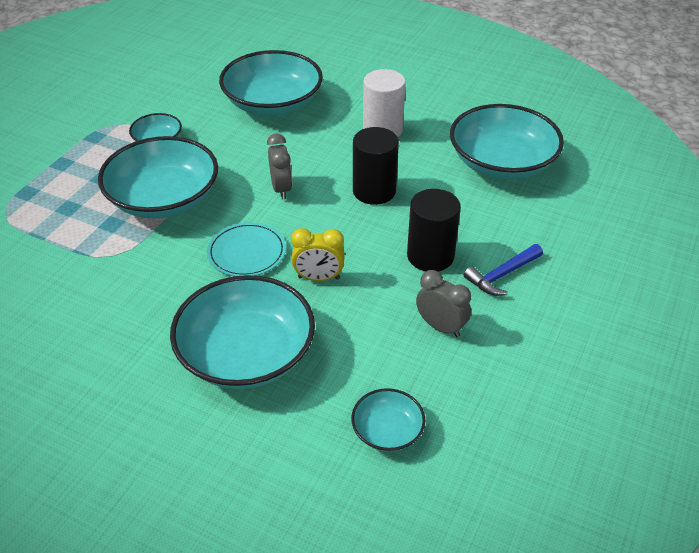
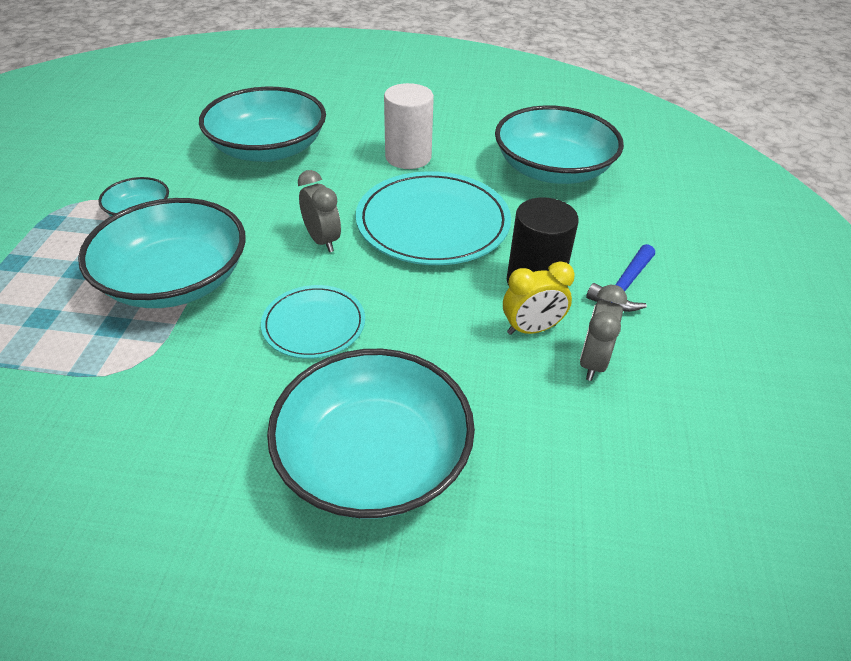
camera: 20 degrees left, 0 degrees up
yellow clock [291,228,345,281] -> yellow clock moved to [503,261,575,335]
turquoise bowl [351,388,425,452] -> none
black cylinder [353,127,399,205] -> turquoise plate [355,171,511,265]
grey clock [416,270,471,337] -> grey clock turned 90 degrees counterclockwise [580,285,627,381]

